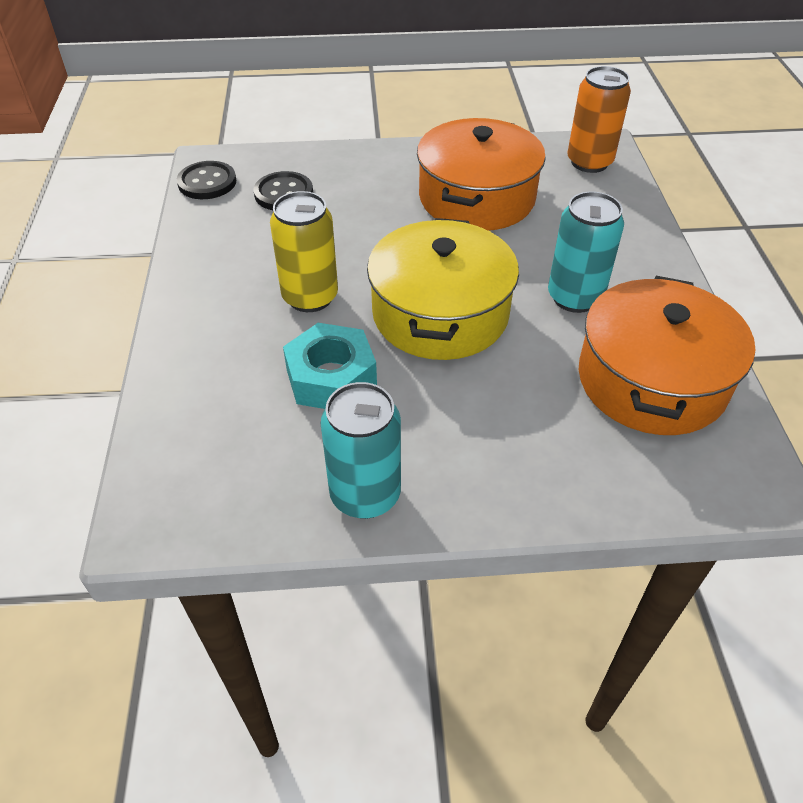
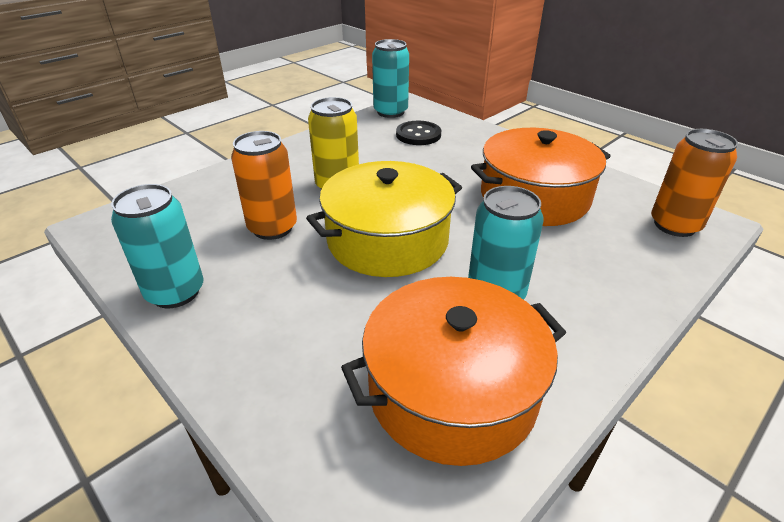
camera: 50 degrees right, 10 degrees down
black button [177,161,236,199] -> turquoise can [372,39,409,118]
turquoise nut [283,323,377,409] -> orange can [231,131,297,240]

